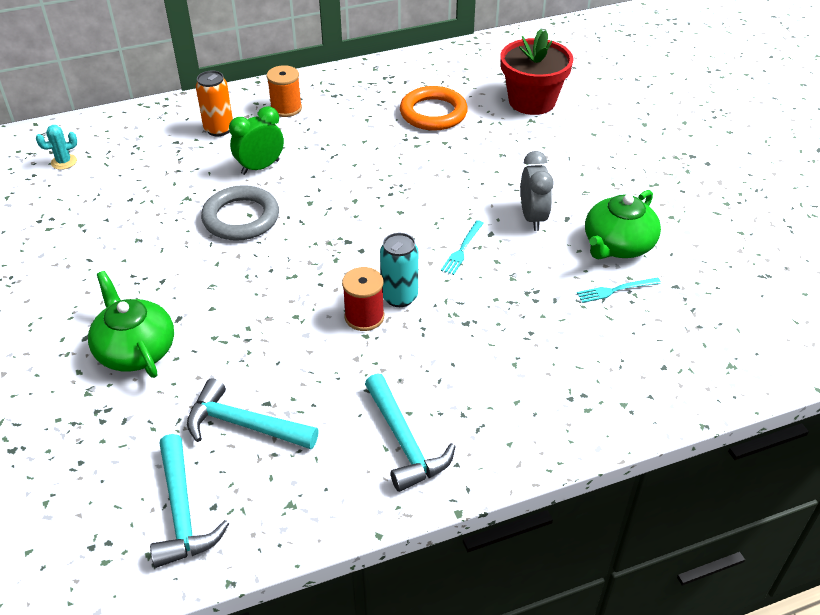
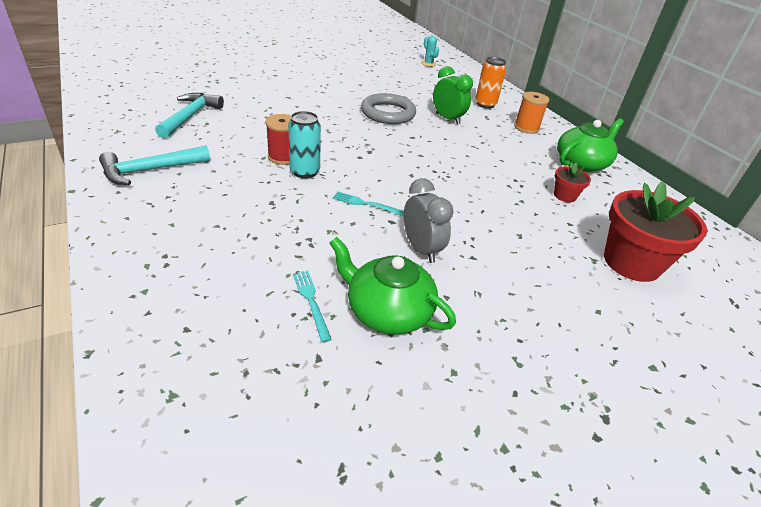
camera: 80 degrees right, 5 degrees down
green teapot [88,271,174,378] -> green teapot moved to [557,118,624,172]
turquoise hammer [150,434,229,568] -> none
orange ring [400,86,468,131] -> red flower pot [554,163,591,202]
grey clock [521,151,554,231] -> grey clock turned 105 degrees counterclockwise [404,178,454,263]

